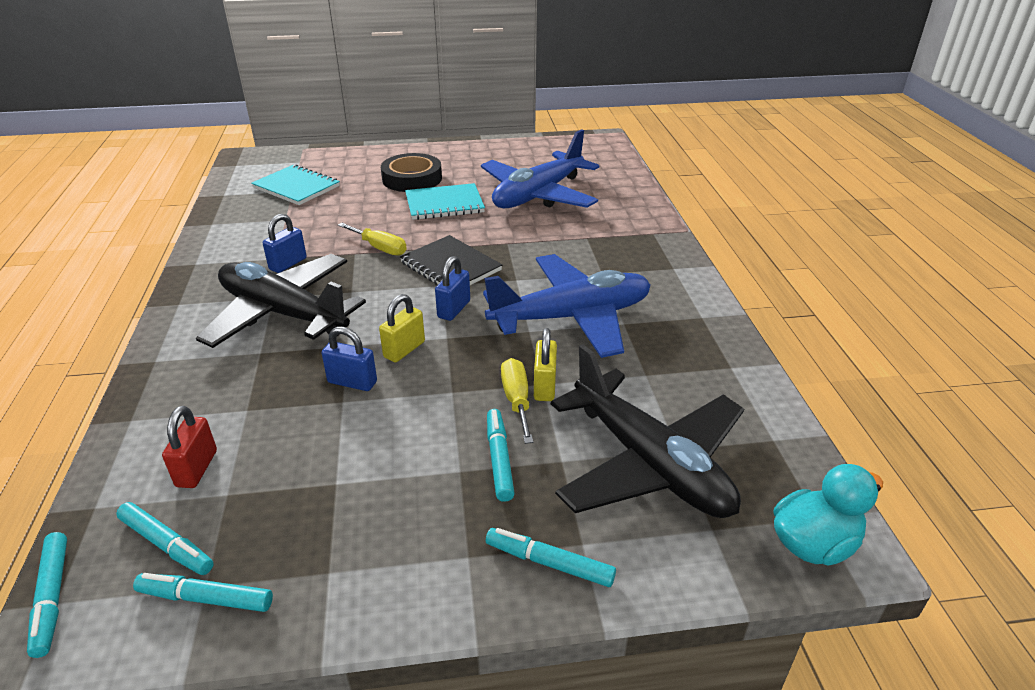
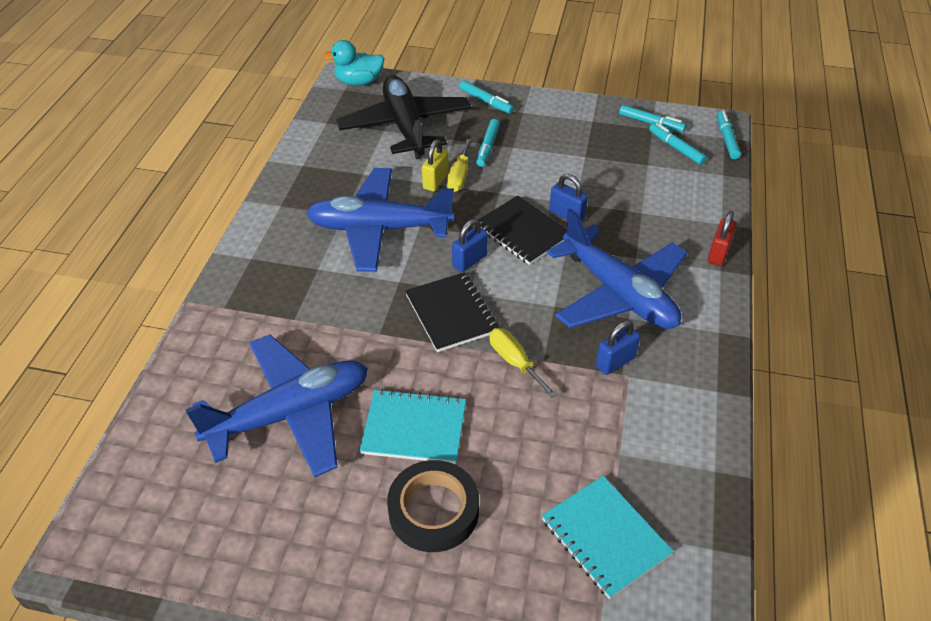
camera: 160 degrees left, 10 degrees up
red padlock [162,406,217,488] -> red padlock moved to [708,211,737,266]
black plane [196,254,366,348] -> blue plane [547,208,687,329]
yellow padlock [379,294,425,362] -> black notebook [478,196,567,265]

